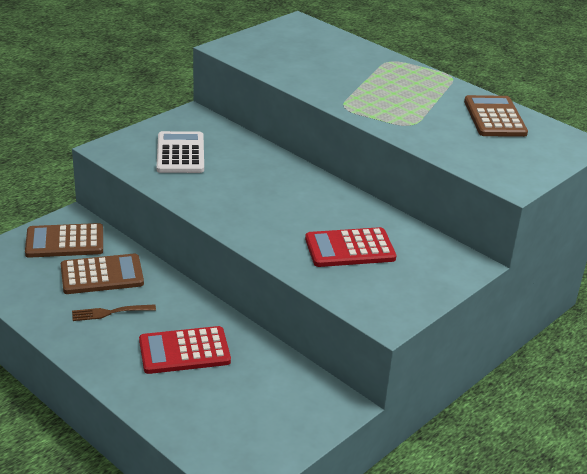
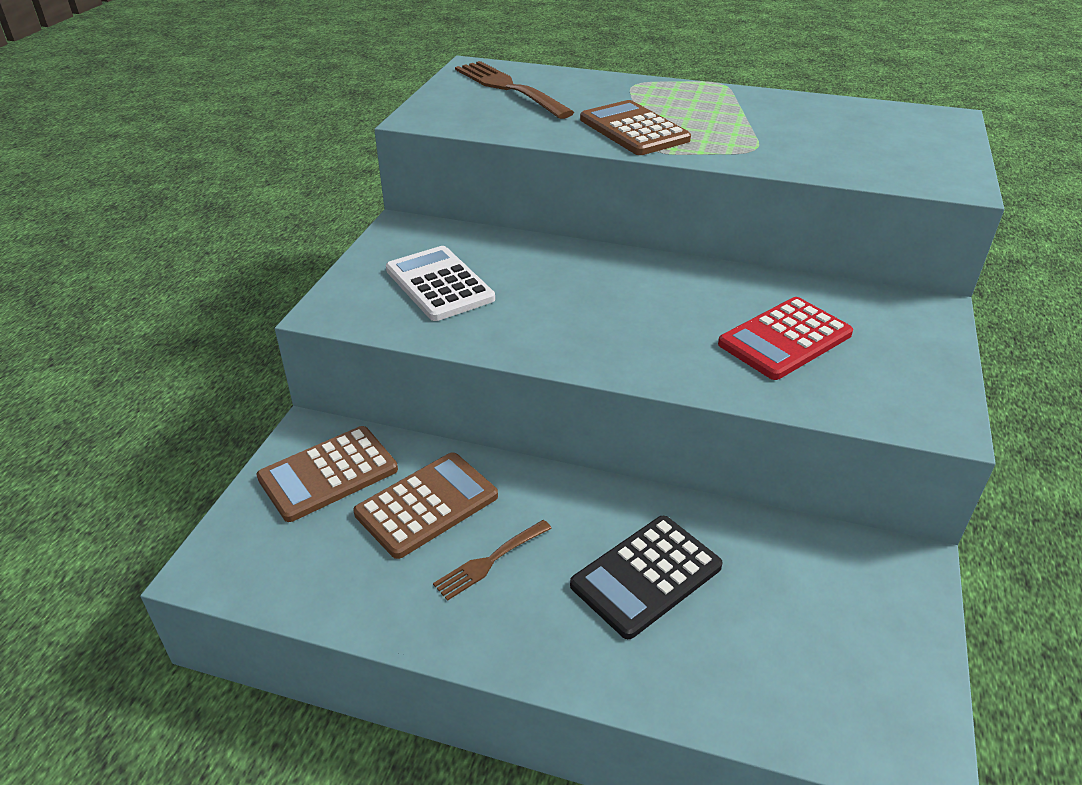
camera: 25 degrees left, 5 degrees up
red calculator [139,326,231,374] -> black calculator [570,516,723,639]
brown calculator [464,95,528,137] -> brown calculator moved to [580,100,691,155]
none -> brown fork [455,61,574,119]

